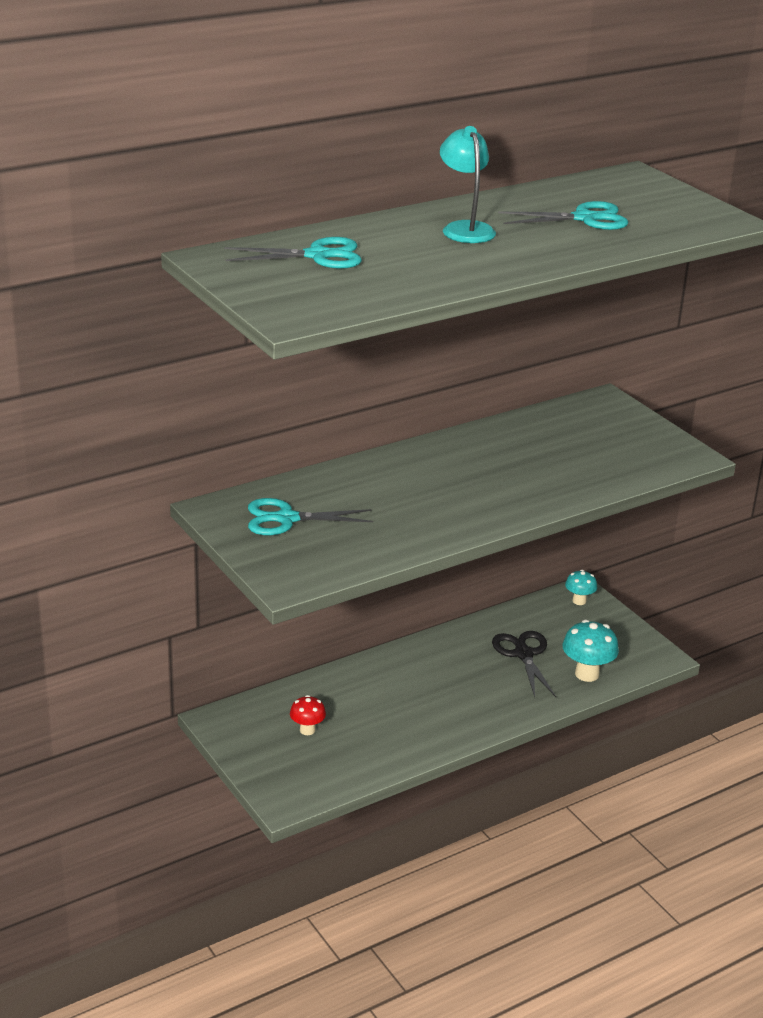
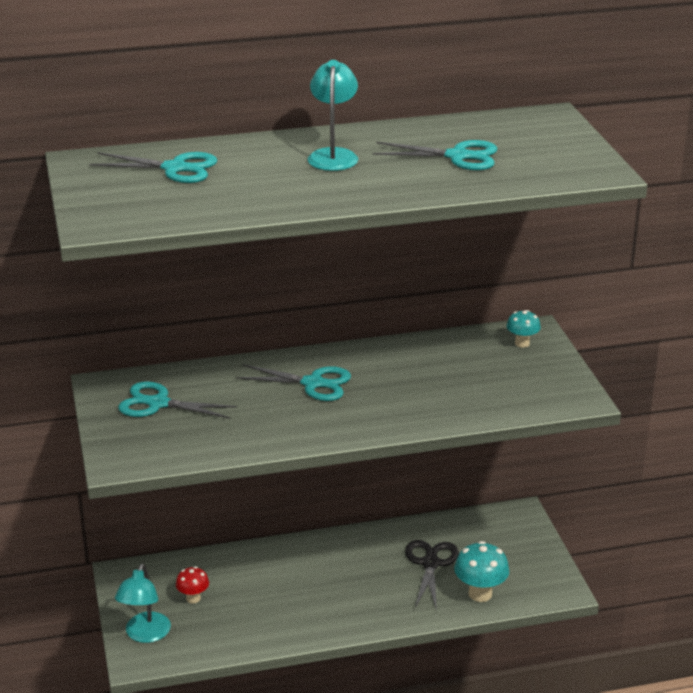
camera: 20 degrees right, 0 degrees up
turquoise mushroom [565,570,597,605] -> turquoise mushroom moved to [506,310,541,348]
none -> turquoise lamp [115,564,171,643]
none -> turquoise scissors [236,364,351,401]

